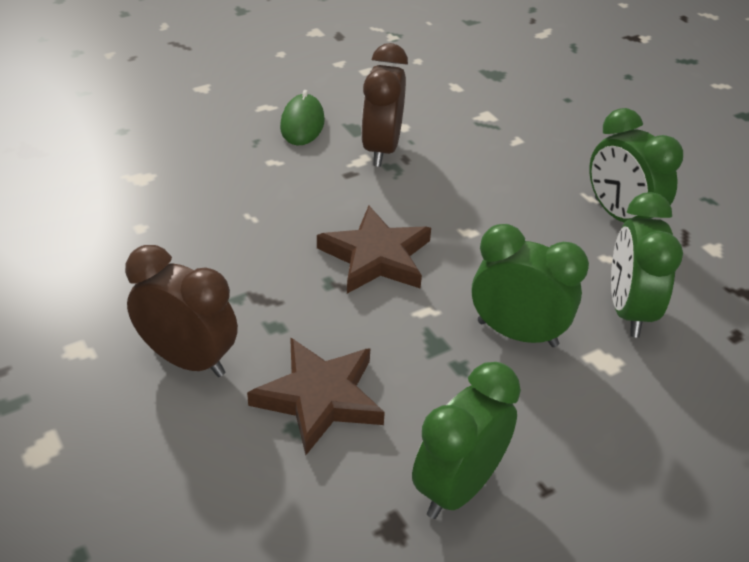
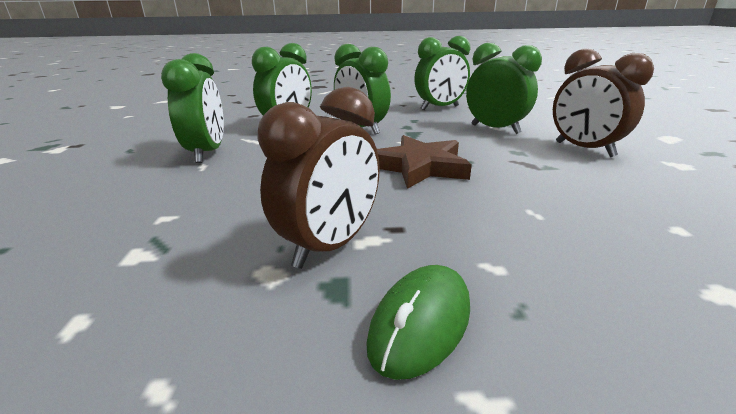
camera: 150 degrees left, 15 degrees down
brown star [247,337,385,455] -> green clock [466,43,542,134]

